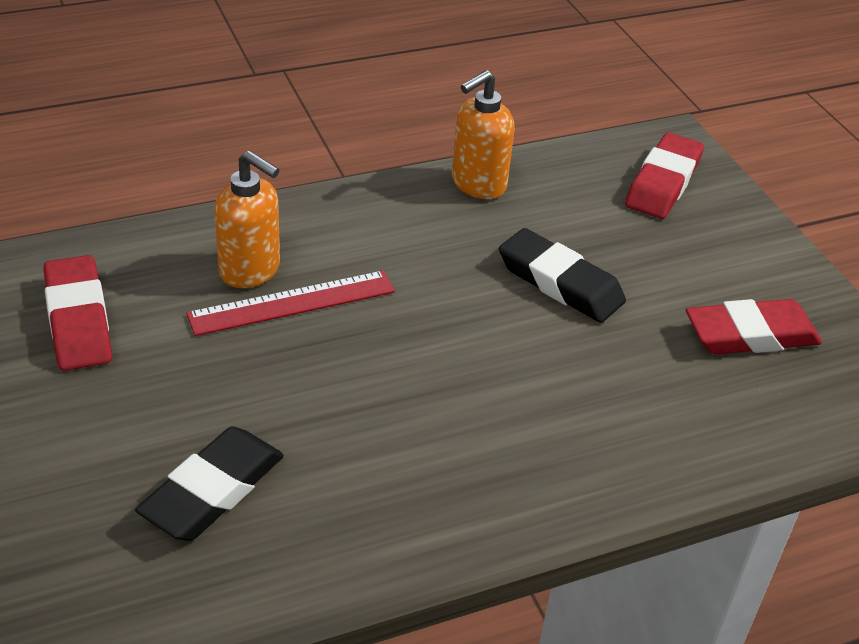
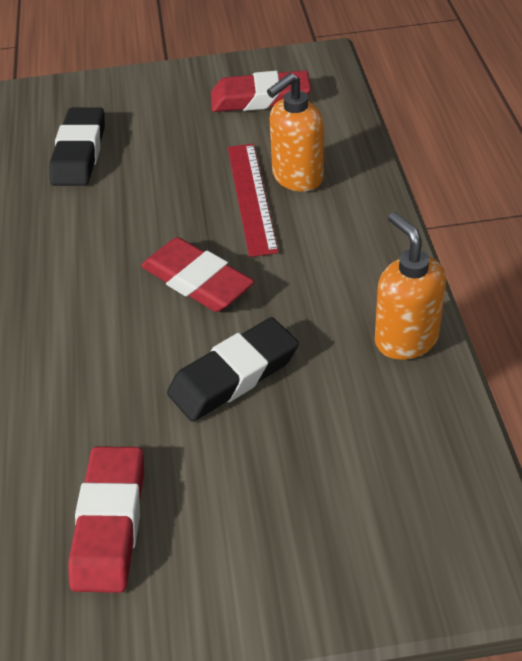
camera: 110 degrees right, 5 degrees up
black eraser [135,427,284,541] -> black eraser turned 45 degrees clockwise [49,107,105,186]
red eraser [625,132,704,219] -> red eraser moved to [141,237,255,312]

